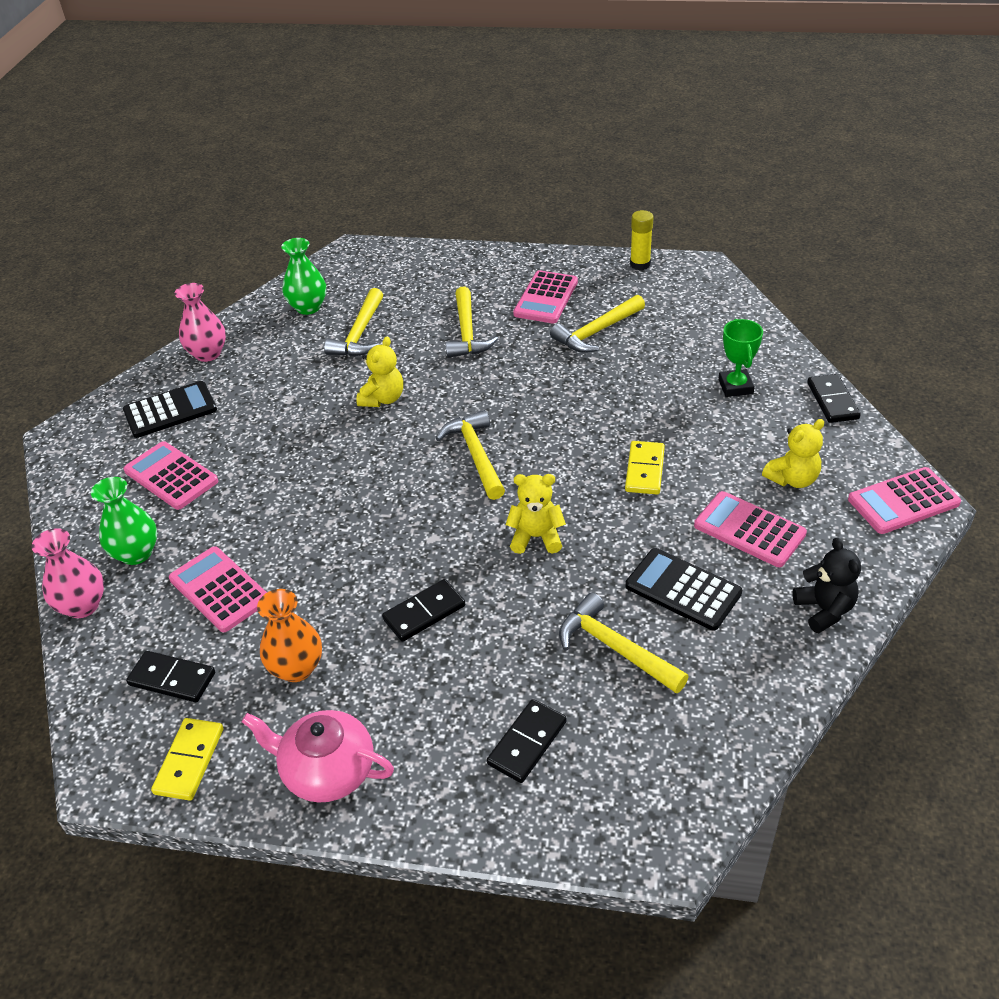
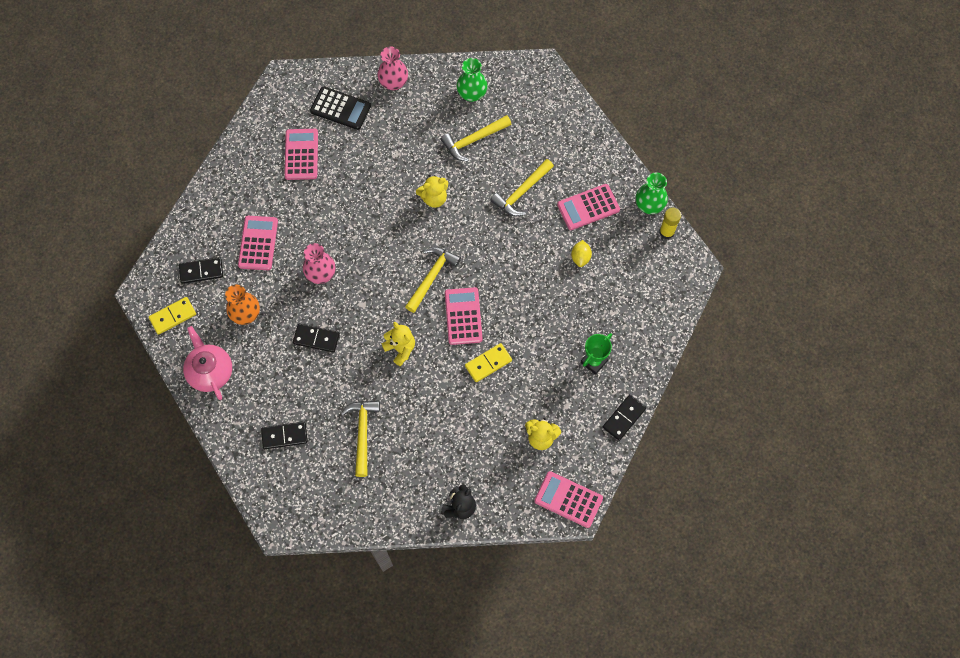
camera: 45 degrees right, 25 degrees up
pink vase [32,528,104,618] -> pink vase moved to [303,243,335,284]
green vase [91,477,157,565] -> green vase moved to [636,173,668,214]
black domino [126,651,215,702] -> black domino turned 75 degrees counterclockwise [179,257,223,284]
yellow hammer [550,295,645,353] -> yellow lemon [571,240,592,267]
black calculator [625,548,742,630] -> none
pink calculator [694,491,807,567] -> pink calculator moved to [445,287,483,345]

